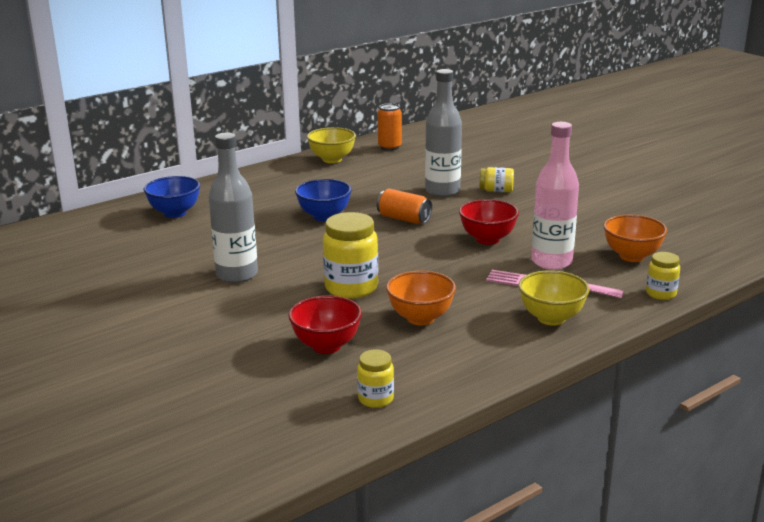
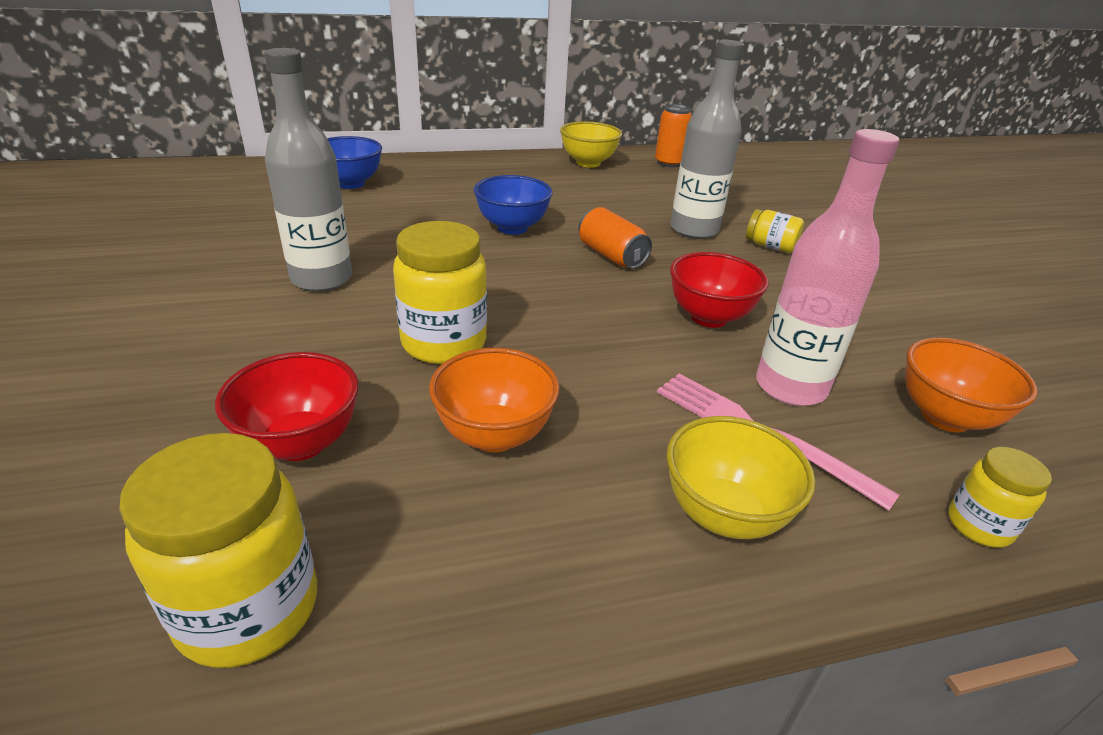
camera: 20 degrees right, 10 degrees up
yellow jar [357,349,394,408] -> yellow jar [119,433,317,668], size x1.82

